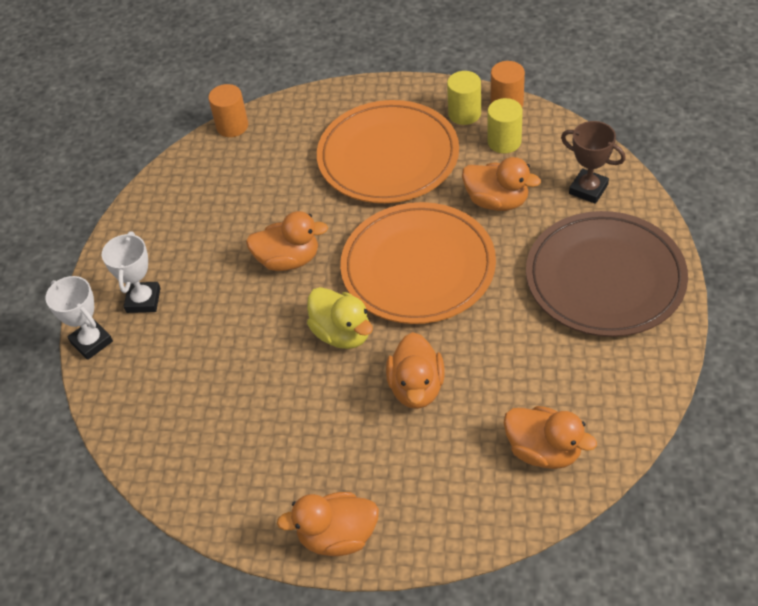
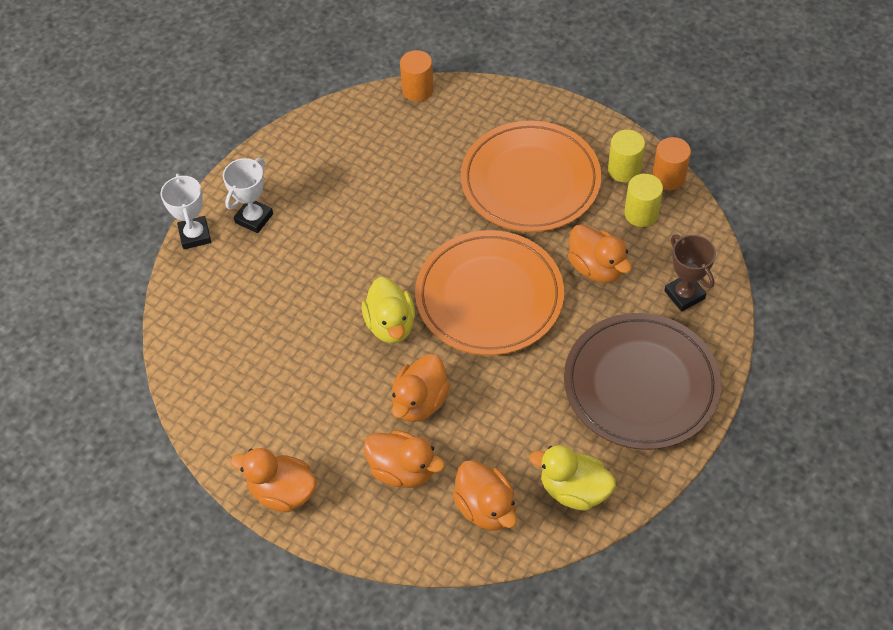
camera: 25 degrees right, 5 degrees up
orange duck [246,211,328,271] -> orange duck moved to [364,430,445,488]
none -> yellow duck [529,445,616,511]

